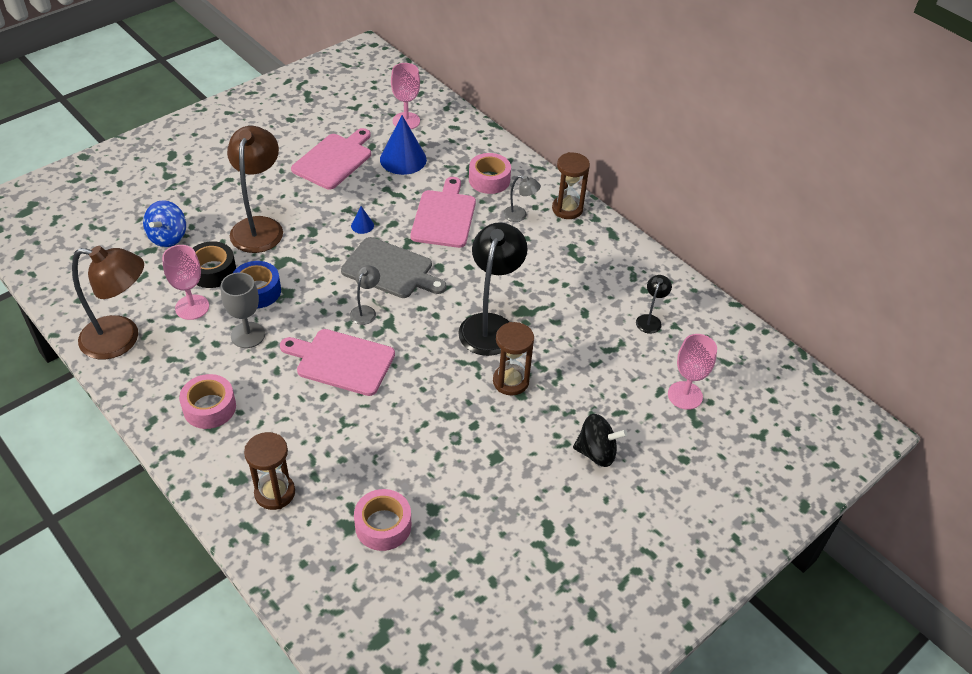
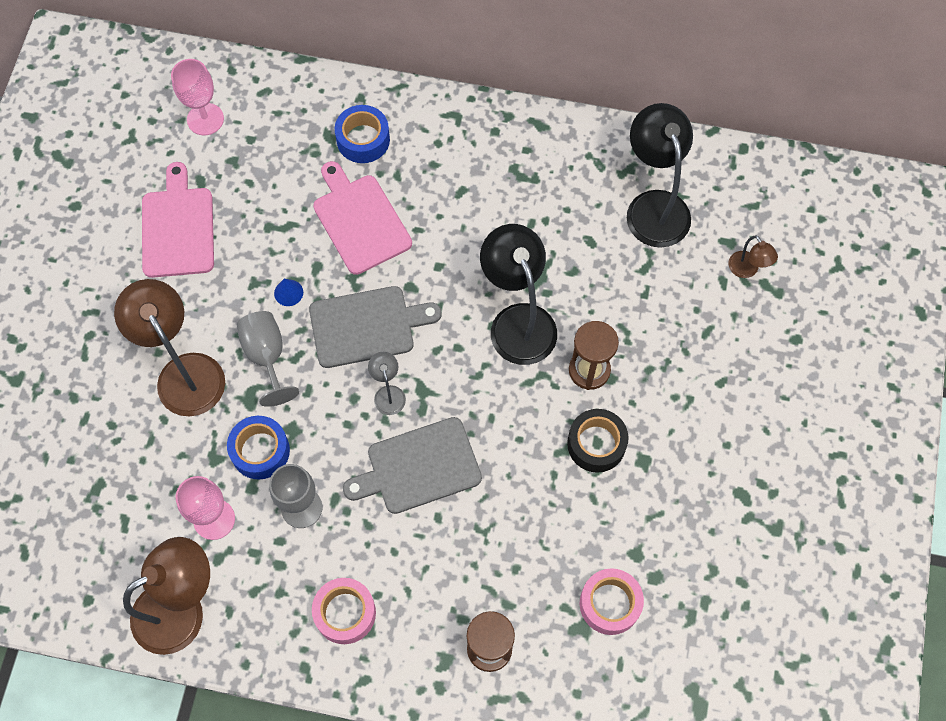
camera: 35 degrees left, 20 degrees up
blue spinning top [143,200,186,247] -> none
black tape [193,241,236,288] -> black tape moved to [567,409,629,473]
pink cutting board [280,329,395,396] -> grey cutting board [343,417,482,514]
blue cone [380,115,427,175] -> none
pink tape [469,153,511,194] -> blue tape [335,105,390,163]
grey lamp [503,175,541,222] -> none
brown hourglass [552,152,590,219] -> none
black spinning top [573,414,627,467] -> none
black lamp [636,275,672,334] -> black lamp [627,103,693,248], size x2.16
pink goblet [668,334,717,410] -> brown lamp [728,235,778,278]
none -> grey goblet [237,311,299,407]

